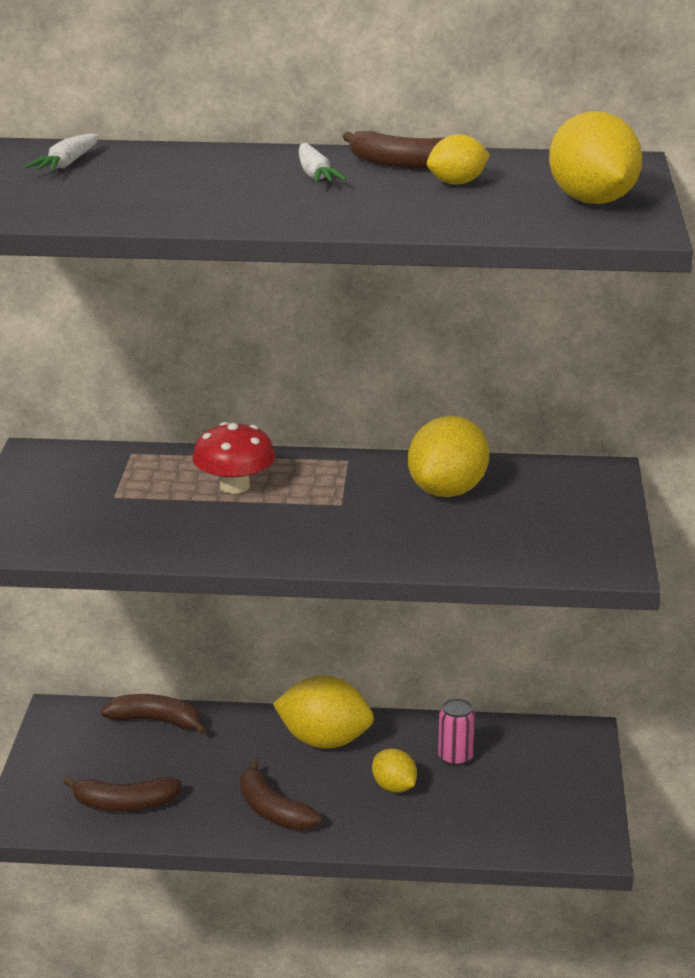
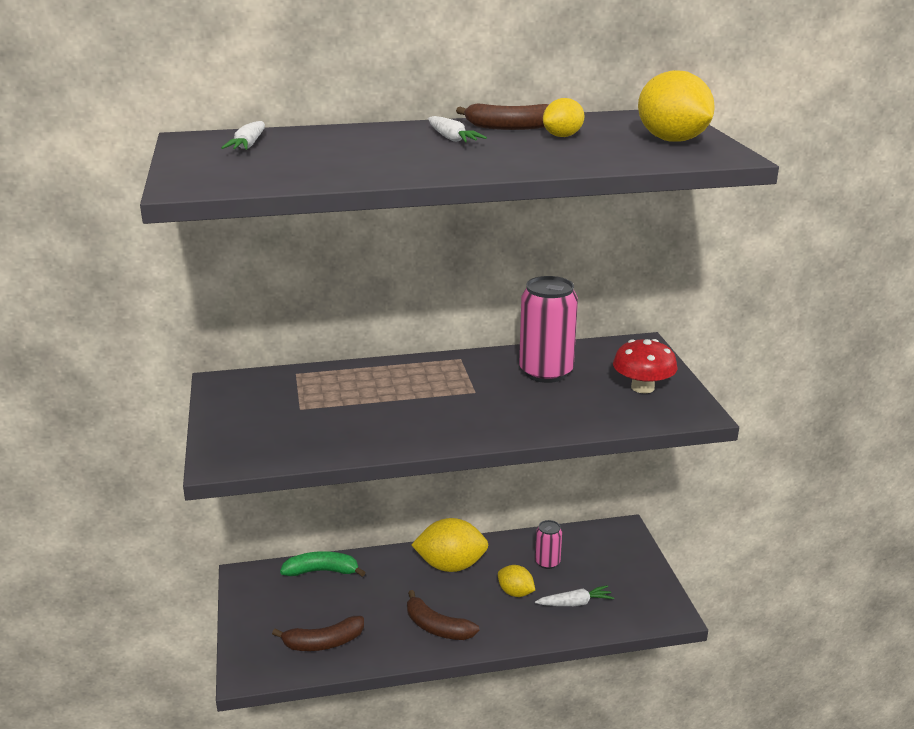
camera: 15 degrees left, 0 degrees up
brown banana [101,694,207,735] -> green banana [280,551,366,577]
red mushroom [192,422,275,493] -> red mushroom moved to [613,339,678,393]
yellow lemon [408,416,489,497] -> pink can [519,276,578,383]
none -> white carrot [535,585,614,606]

